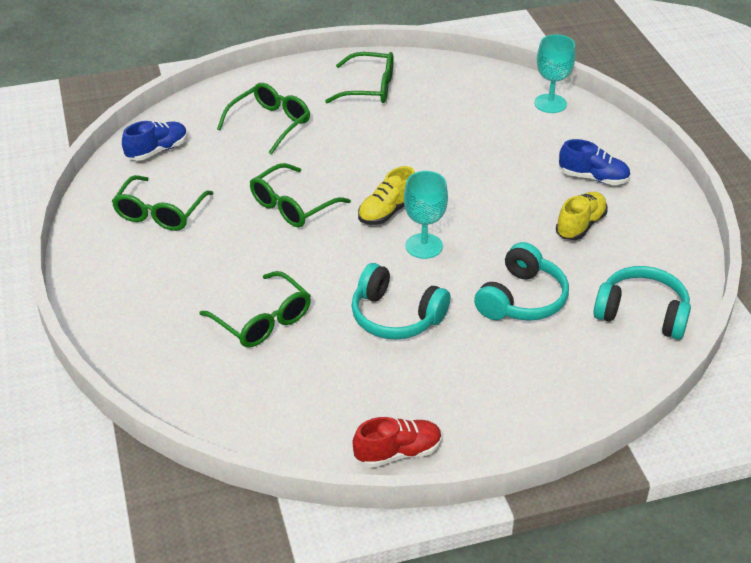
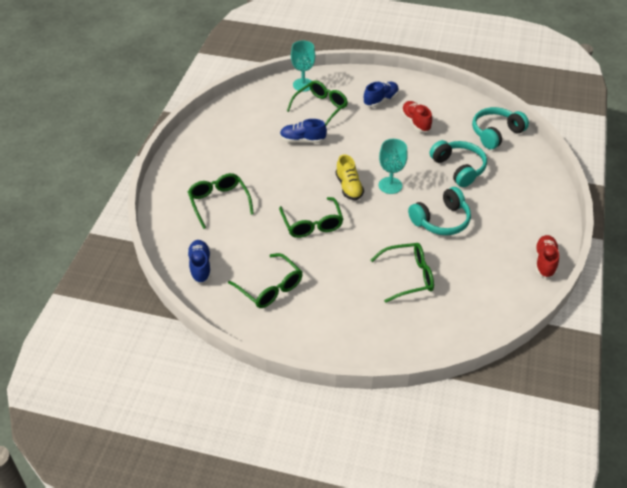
camera: 60 degrees left, 5 degrees up
green glasses [325,52,394,104] -> green glasses moved to [287,80,348,125]
yellow shoe [556,192,608,240] -> red shoe [401,101,432,132]
none -> blue shoe [280,119,327,143]

